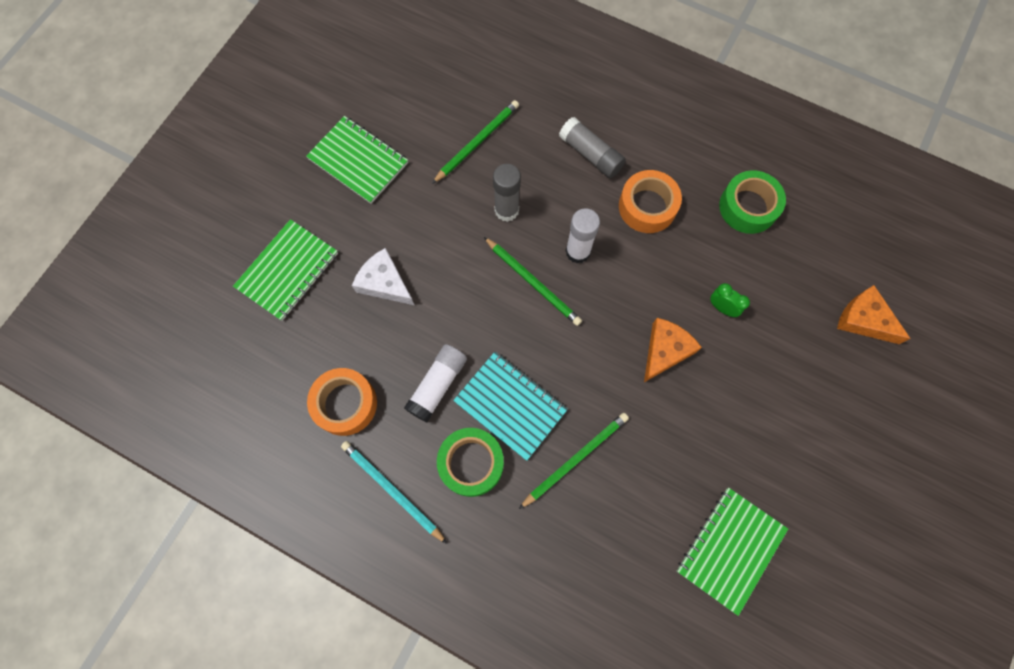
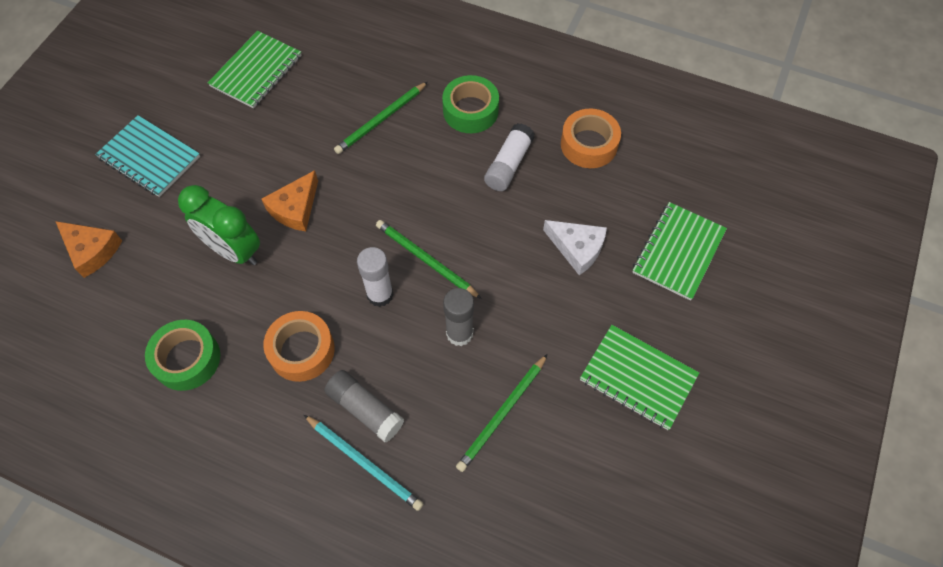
camera: 175 degrees right, 10 degrees down
turquoise pencil [341,441,447,544] -> turquoise pencil moved to [304,415,423,511]
turquoise notebook [453,352,568,461] -> turquoise notebook moved to [95,115,200,197]
green clock [710,283,750,317] -> green clock [178,185,260,265], size x2.12

